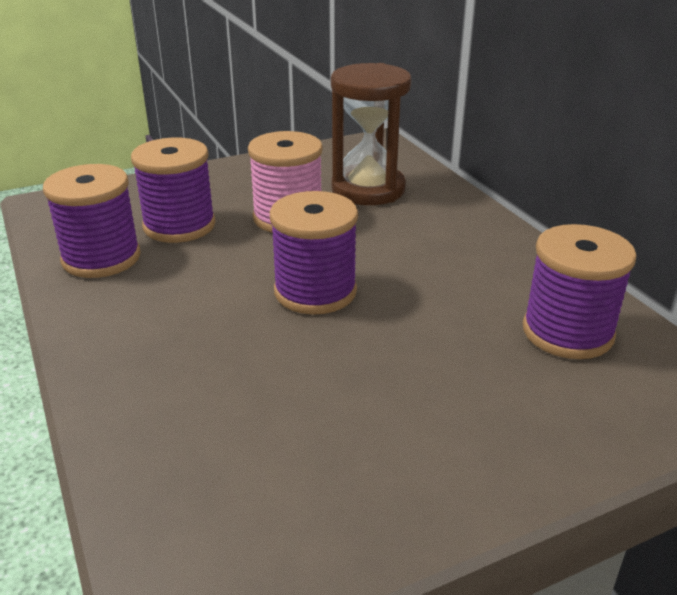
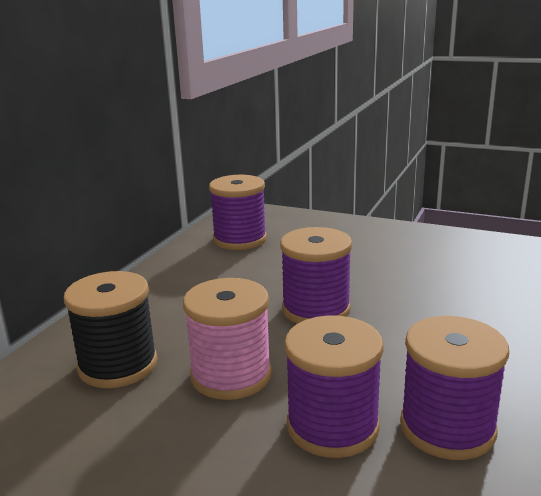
camera: 130 degrees left, 10 degrees down
brown hourglass [331,63,412,205] -> black spool [64,271,158,388]

